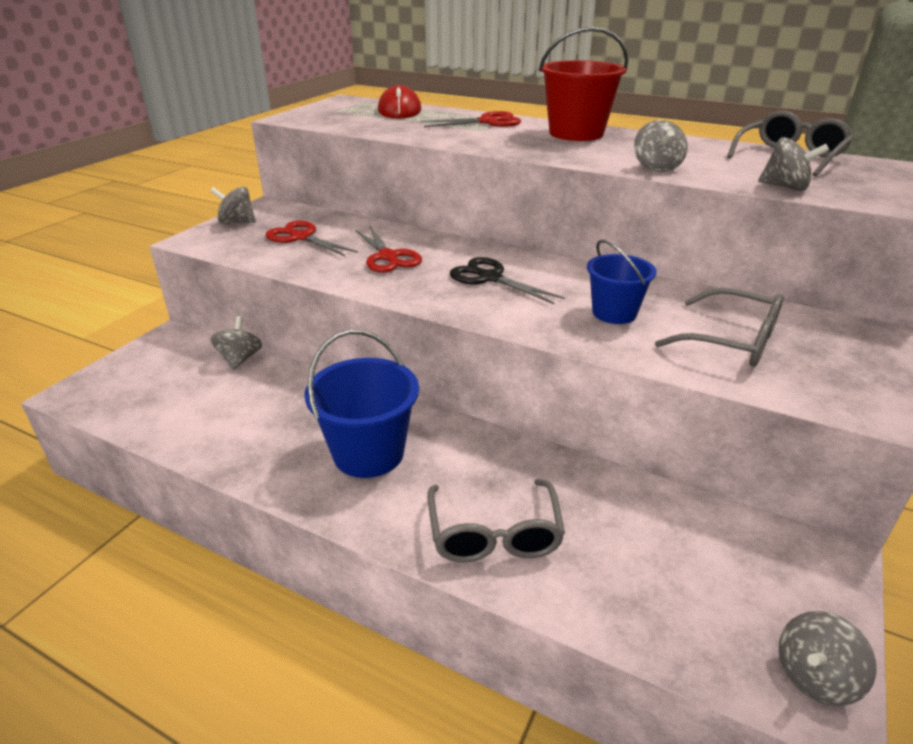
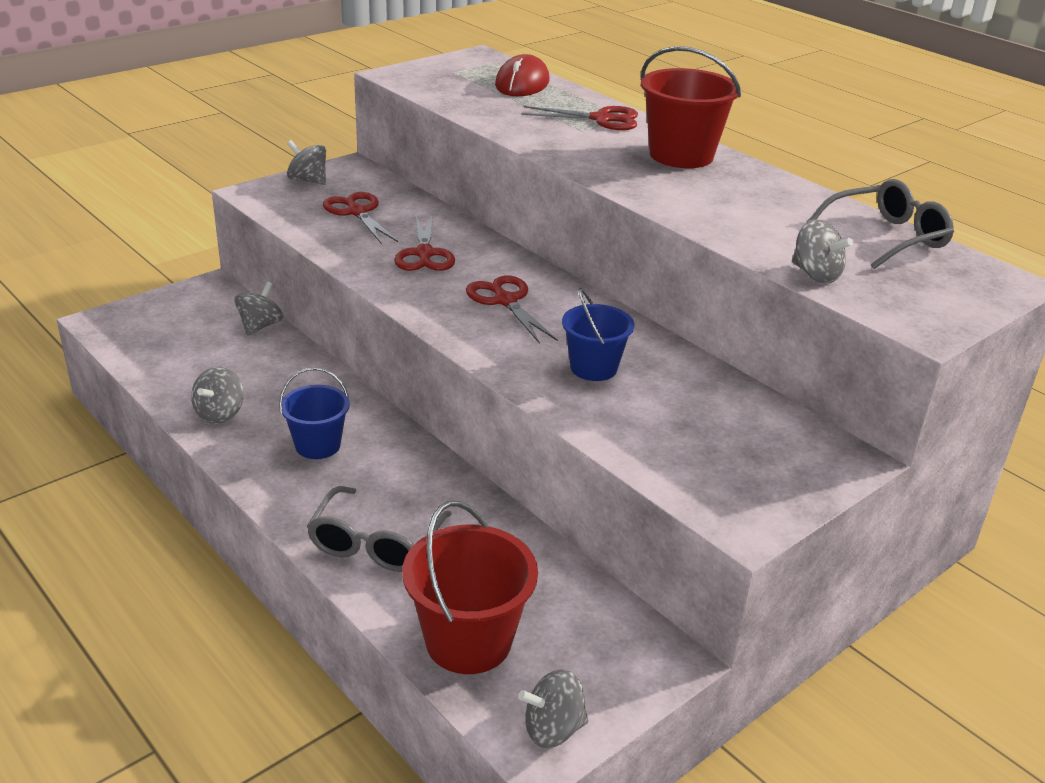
camera: 20 degrees right, 0 degrees up
blue bucket [305,330,419,478] -> blue bucket [279,367,350,459], size x0.64
black scissors [450,257,565,304] -> red scissors [466,275,558,344]
grey spinning top [634,120,688,172] -> grey spinning top moved to [191,367,244,424]
grey glasses [655,288,783,367] -> none
none -> red bucket [402,501,538,674]

